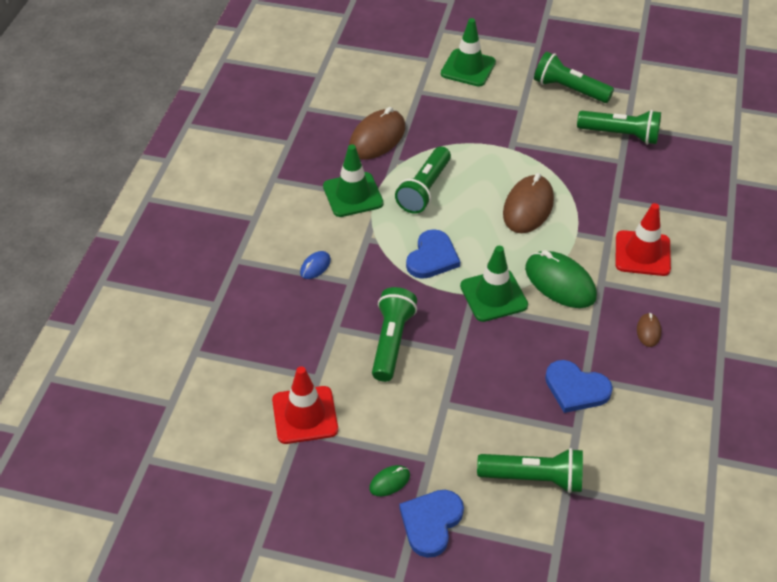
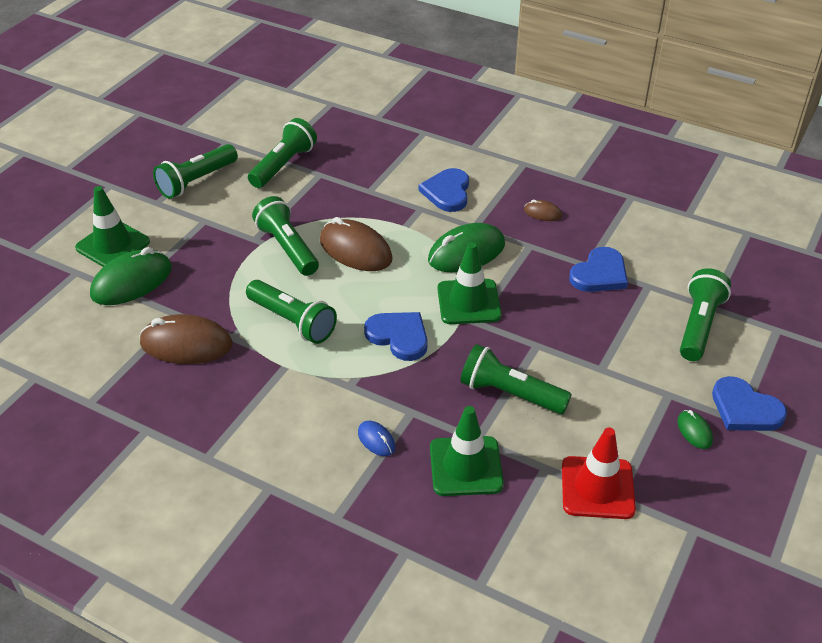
camera: 75 degrees left, 5 degrees down
green traffic cone [323,144,384,217] -> green traffic cone moved to [430,406,504,496]
brown mouse [349,107,405,159] -> brown mouse turned 45 degrees counterclockwise [139,314,232,364]
red traffic cone [615,203,671,276] -> blue heart [419,168,469,212]
none -> green mouse [90,247,172,305]
none -> green flashlight [252,196,319,276]

